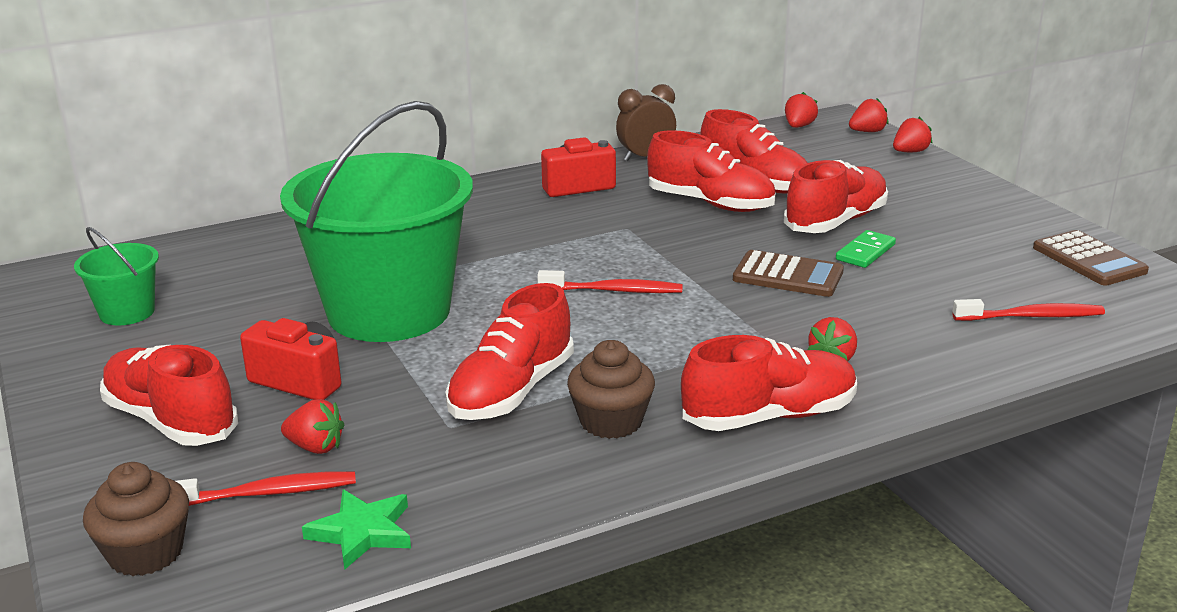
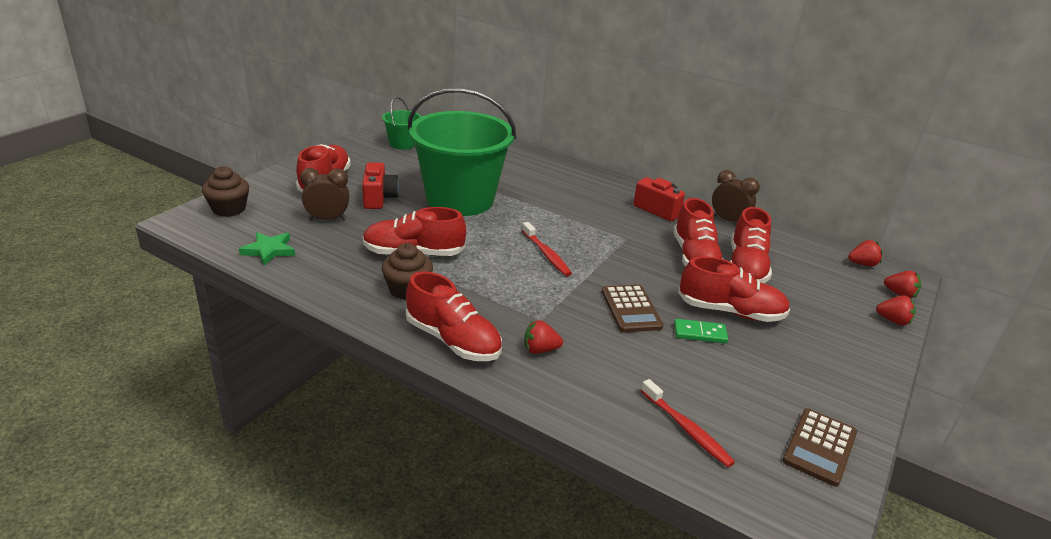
camera: 55 degrees right, 5 degrees up
red toothbrush [176,471,356,506] -> none
red strawberry [281,399,345,454] -> brown clock [300,168,349,220]

